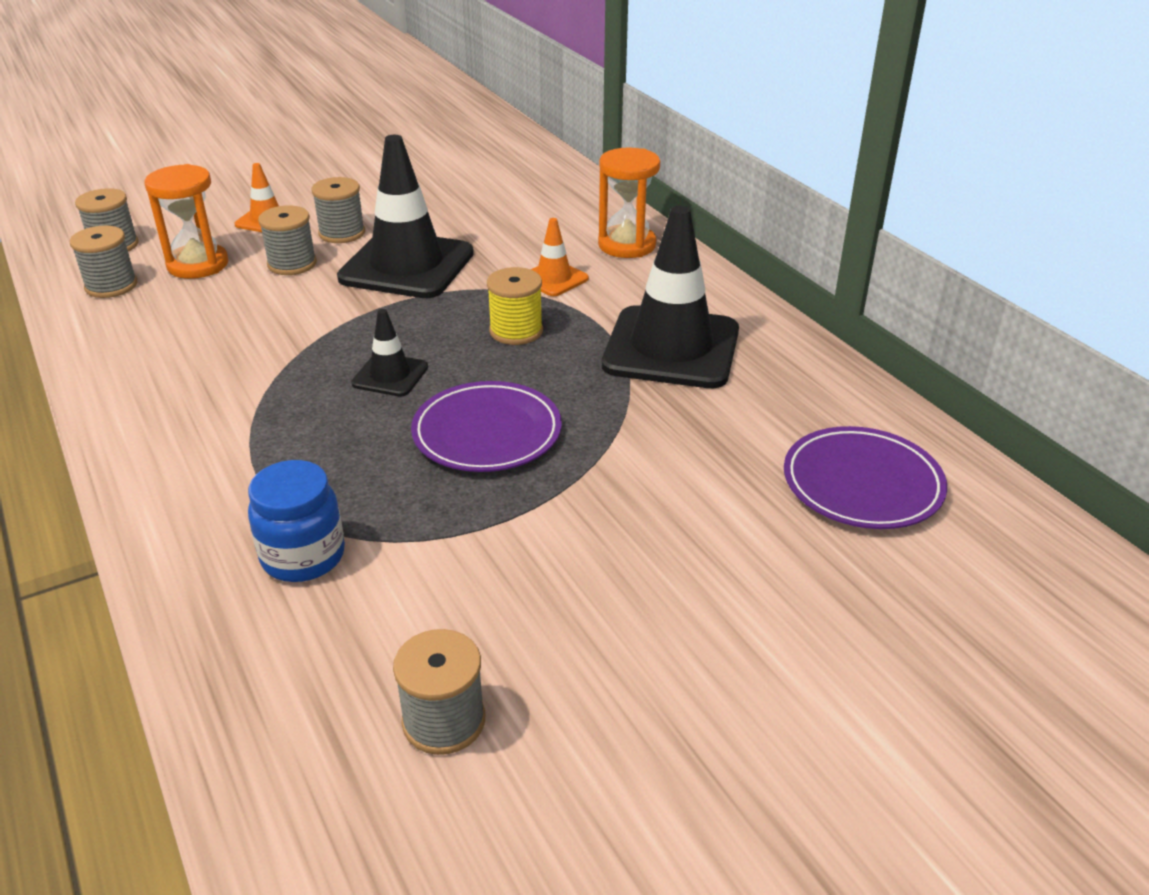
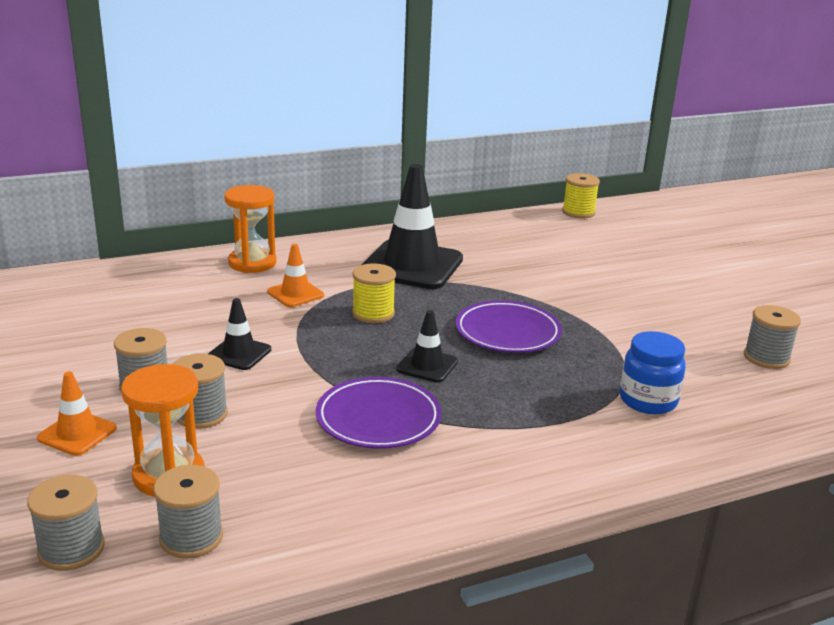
camera: 85 degrees left, 10 degrees down
black traffic cone [337,135,474,298] -> black traffic cone [208,298,271,370], size x0.48
purple plate [784,426,947,529] -> purple plate moved to [316,377,442,449]
none -> yellow spool [562,173,600,219]

